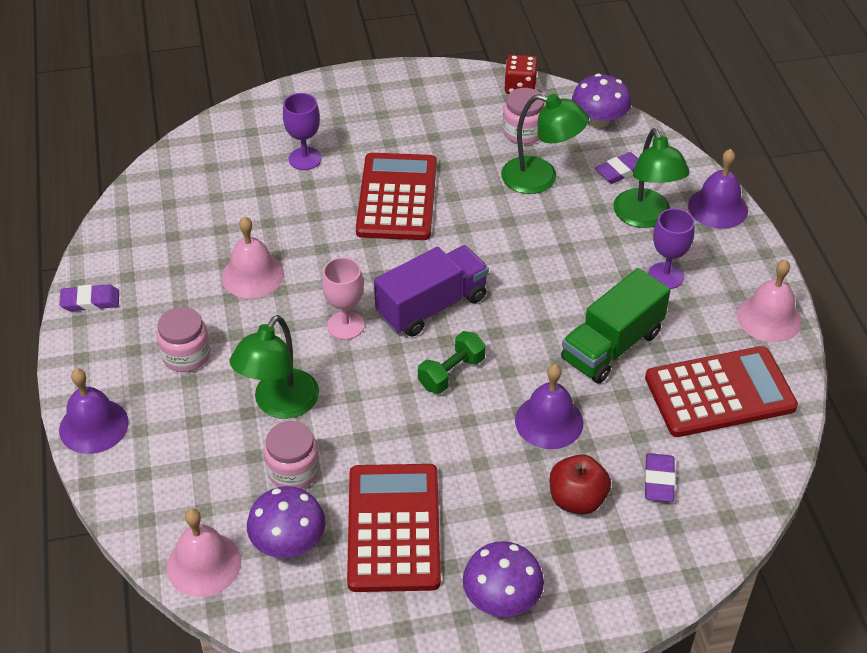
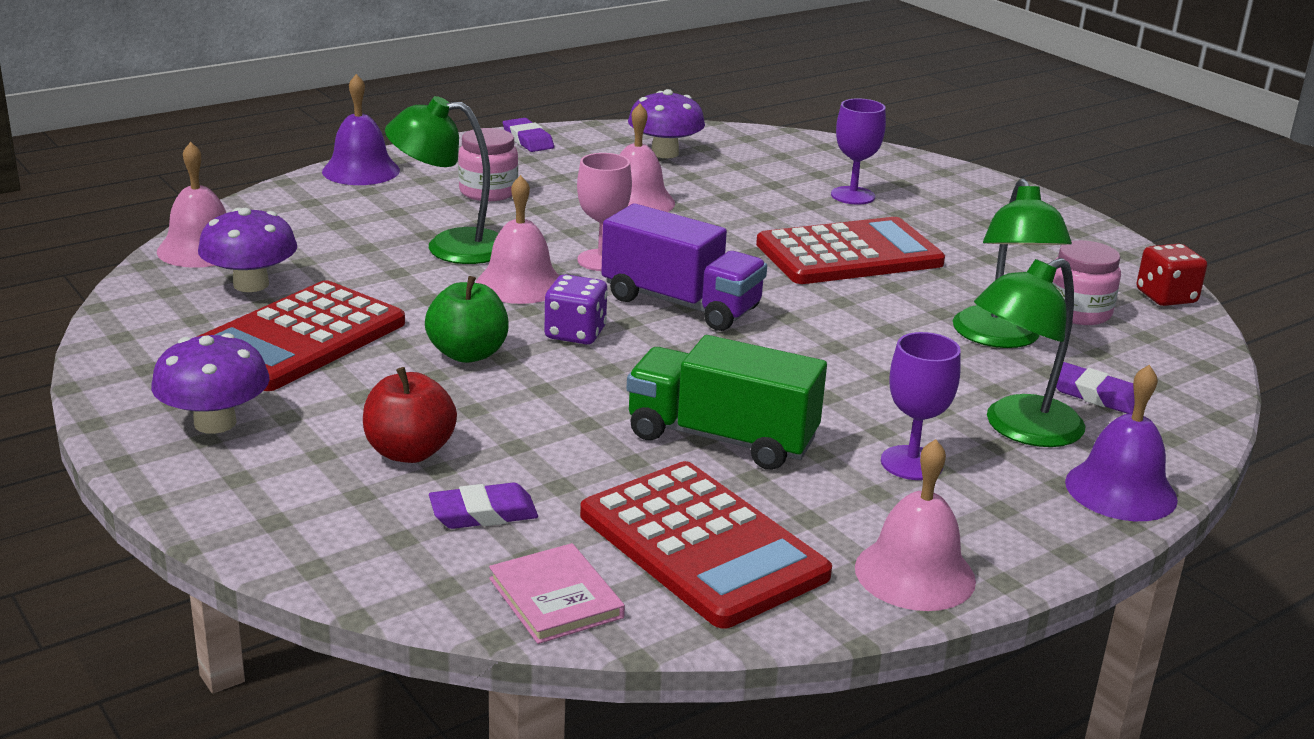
camera: 65 degrees right, 20 degrees down
pink jar [264,421,320,489] -> none
red calculator [347,464,441,592] -> red calculator turned 150 degrees clockwise [197,280,405,391]
green dumbbell [418,331,486,394] -> purple dice [544,274,608,344]
purple bell [515,364,583,449] -> none
purple mushroom [572,74,631,127] -> purple mushroom moved to [628,89,705,158]
none -> green apple [425,276,509,363]
none -> pink bell [476,175,559,304]
none -> pink book [489,543,625,644]

